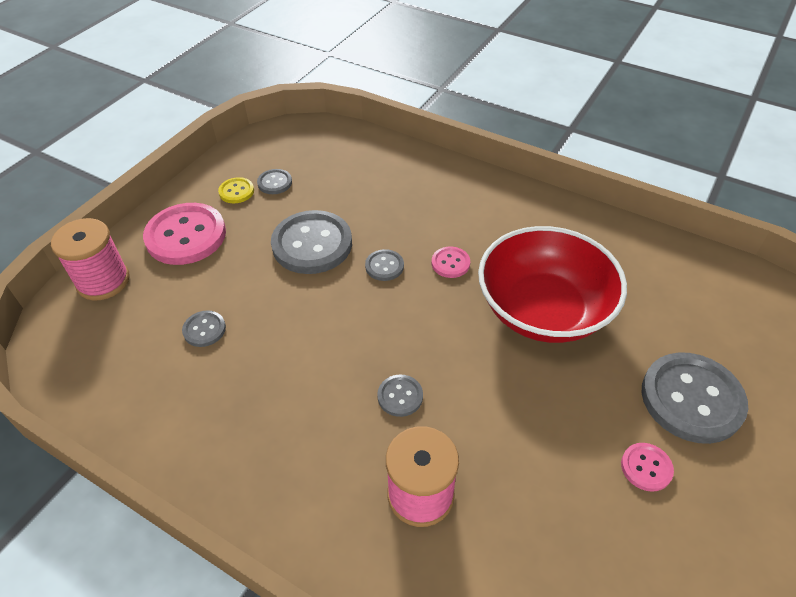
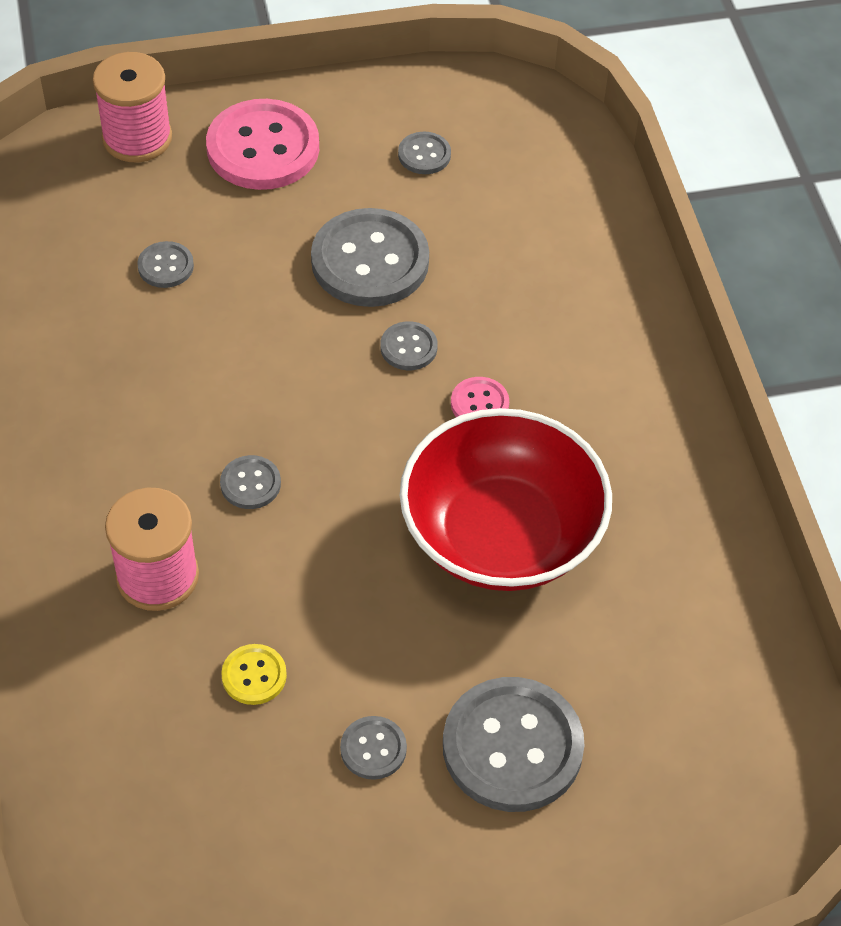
camera: 45 degrees right, 5 degrees up
yellow button [218,177,254,203] -> yellow button moved to [221,644,287,705]
pink button [621,443,674,492] -> grey button [340,716,407,780]

